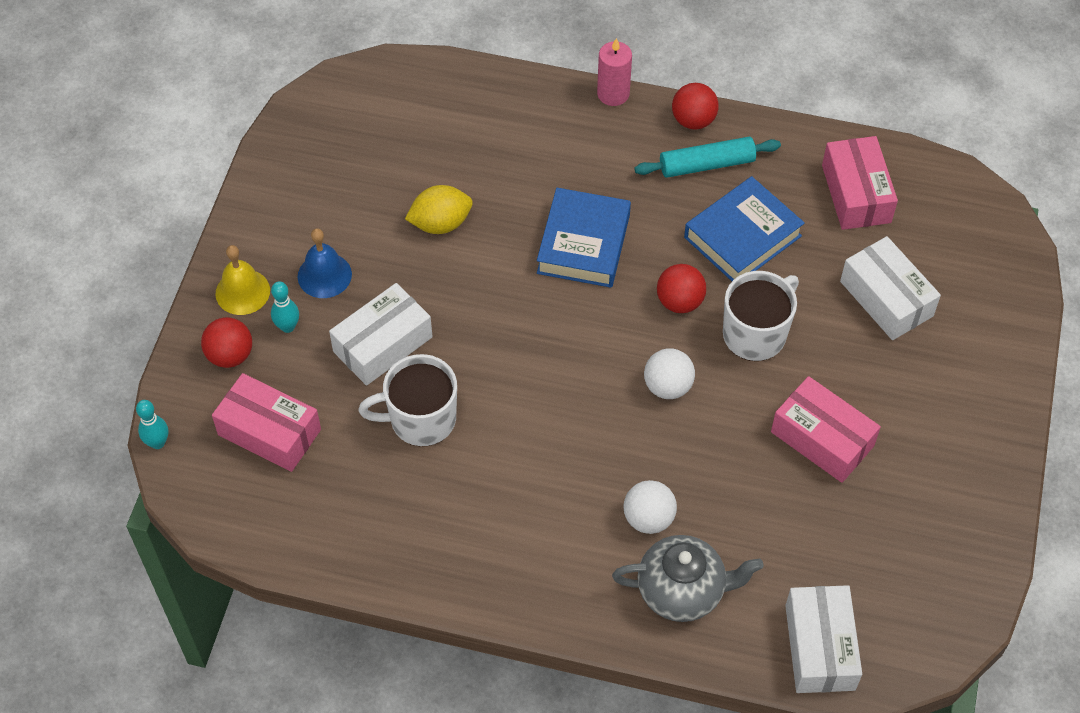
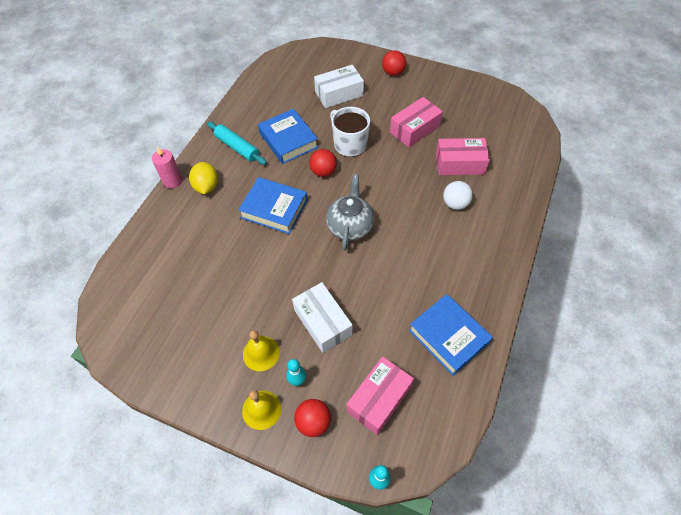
camera: 80 degrees left, 0 degrees up
blue bell [298,228,352,298] -> yellow bell [243,330,280,371]
white mug [358,354,457,446] -> none
yellow lemon [405,185,473,234] -> yellow lemon moved to [189,162,218,194]
grey teapot [612,535,764,622] -> grey teapot moved to [326,174,374,250]
turquoise rolling pin [634,137,781,178] -> turquoise rolling pin turned 45 degrees counterclockwise [207,122,267,165]
white ball [644,348,695,399] -> none
red ball [672,83,719,130] -> red ball moved to [382,50,406,76]
white box [785,585,862,693] -> none
pink box [822,136,898,230] -> pink box moved to [436,138,490,175]
none -> blue book [409,294,493,376]

